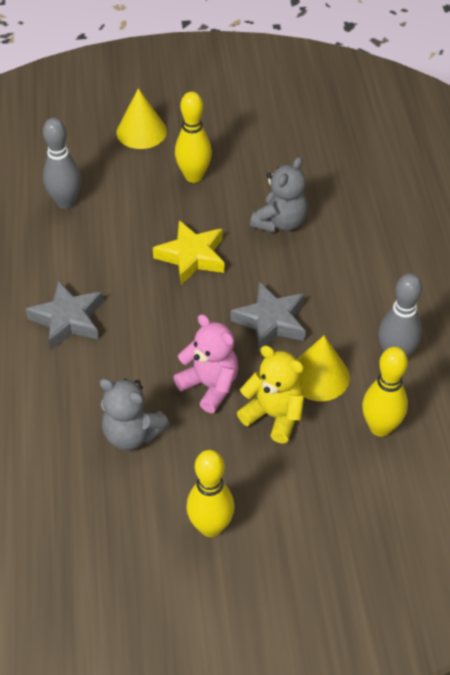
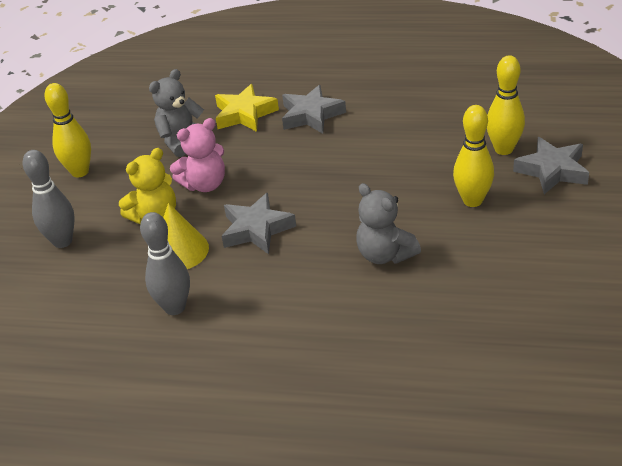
camera: 110 degrees right, 10 degrees down
grey bowling pin [43,118,81,209] -> grey bowling pin moved to [23,150,75,248]
yellow cone [117,88,167,149] -> grey star [513,137,589,194]
yellow star [153,220,225,285] -> yellow star moved to [215,84,279,132]
yellow bowling pin [362,347,408,437] -> yellow bowling pin moved to [487,55,525,155]

